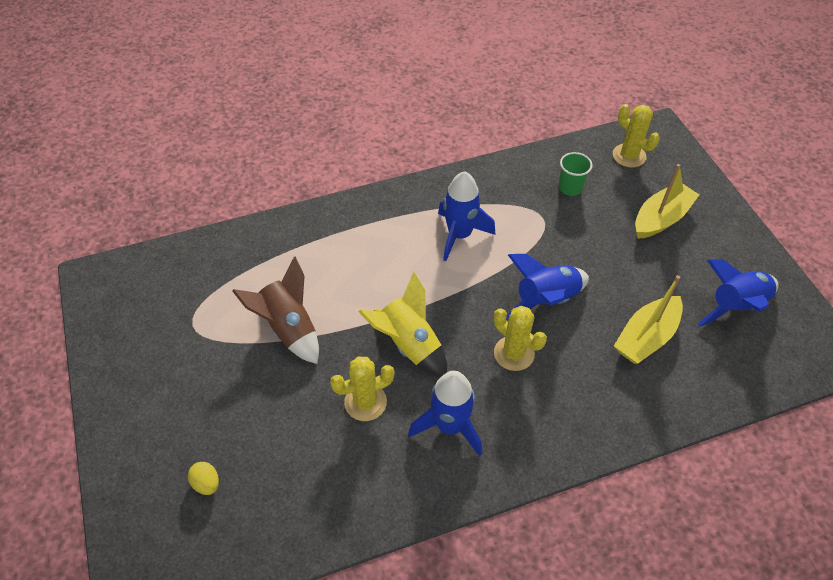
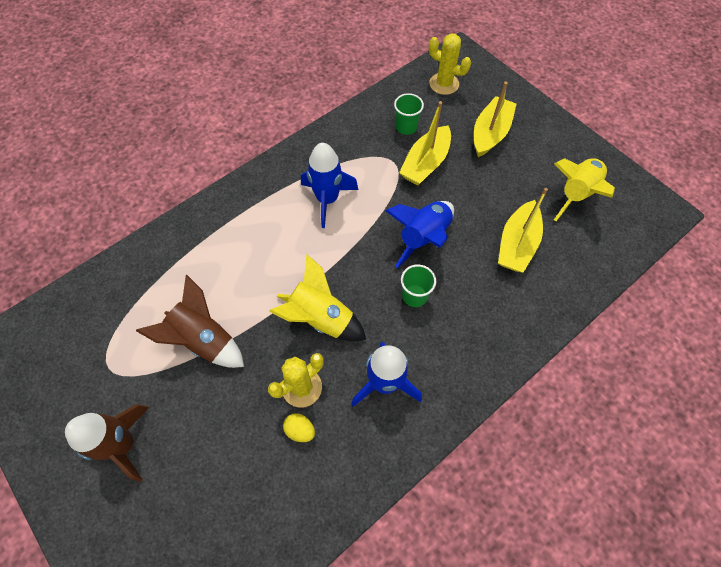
camera: 20 degrees left, 10 degrees up
yellow egg [188,462,219,495] -> yellow egg moved to [283,413,315,442]
yellow cactus [494,306,547,371] -> green cup [401,264,436,307]
blue rocket [697,259,779,327] -> yellow rocket [554,158,615,221]
none -> brown rocket [65,404,149,482]
none -> yellow boat [399,101,451,185]

